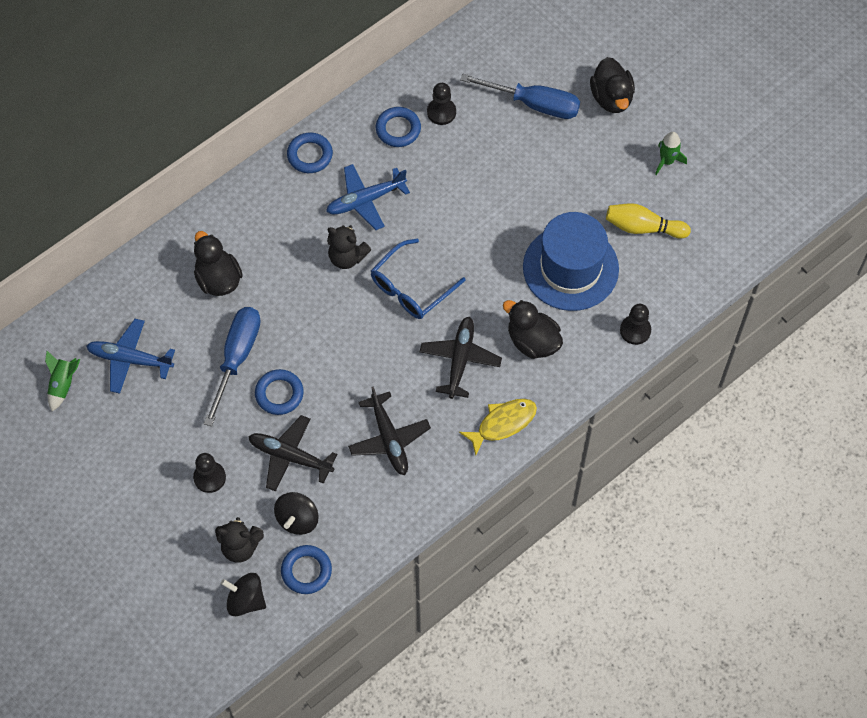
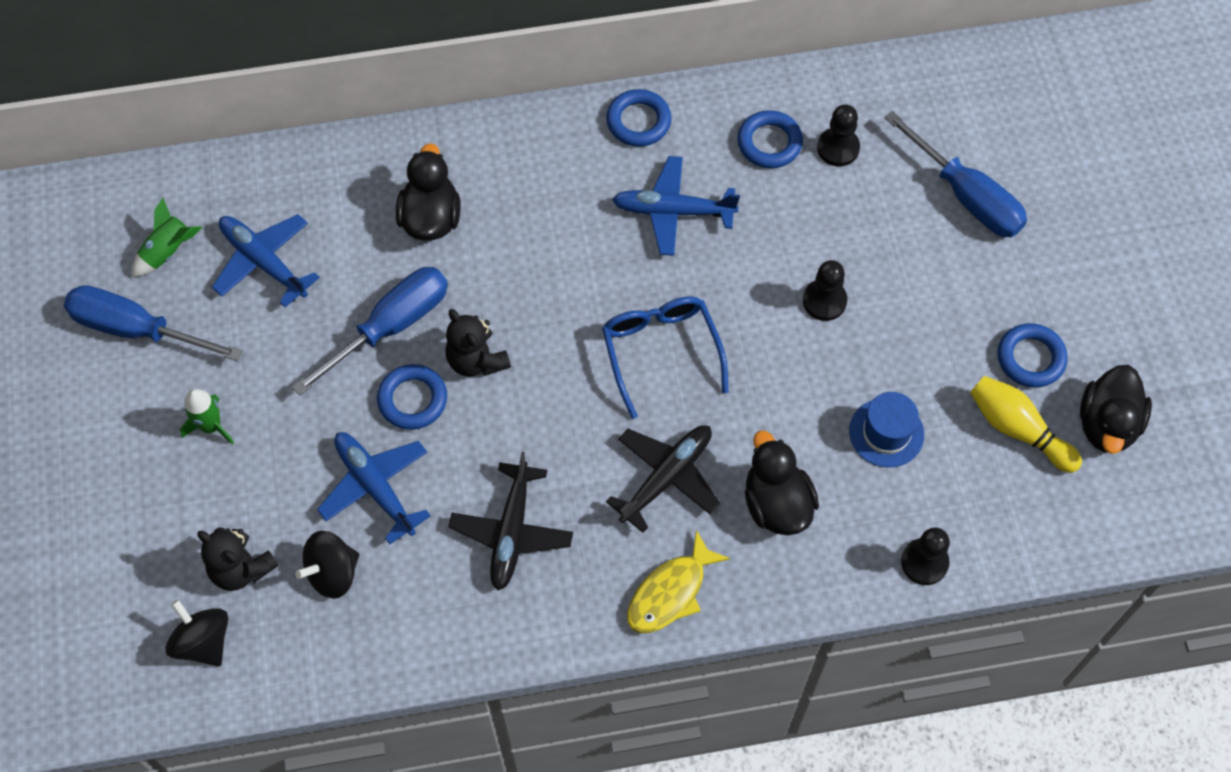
camera: 30 degrees right, 0 degrees up
black pawn [193,453,226,493] -> black pawn moved to [803,260,847,321]
black plane [248,415,337,491] -> blue plane [317,432,431,544]
blue ring [281,545,332,594] -> blue ring moved to [998,323,1068,387]
black teddy bear [327,225,371,269] -> black teddy bear moved to [445,309,511,377]
blue glasses [371,238,466,319] -> blue glasses turned 90 degrees clockwise [602,297,729,419]
yellow fish [459,399,537,456] -> yellow fish turned 135 degrees clockwise [627,530,730,633]
blue hat [523,212,619,311] -> blue hat [849,392,924,468], size x0.52
black duck [590,57,635,113] -> black duck moved to [1080,365,1152,454]
green rocket [655,132,687,175] -> green rocket moved to [180,389,234,445]
none -> blue screwdriver [64,285,243,361]

